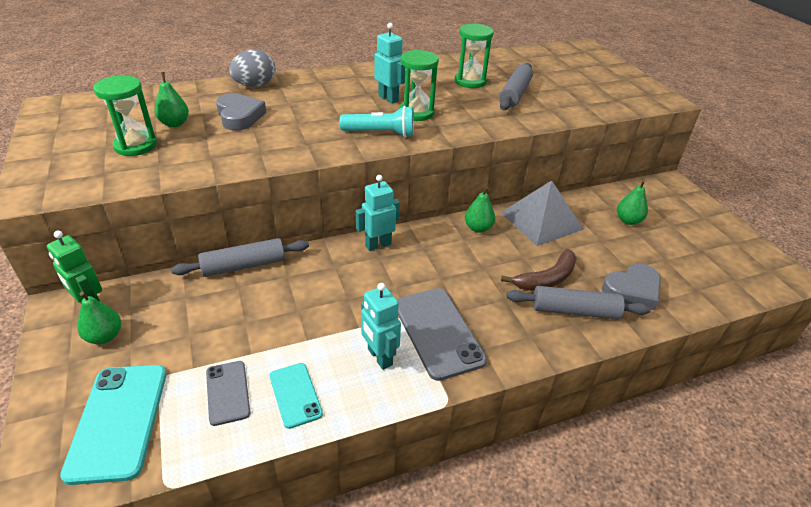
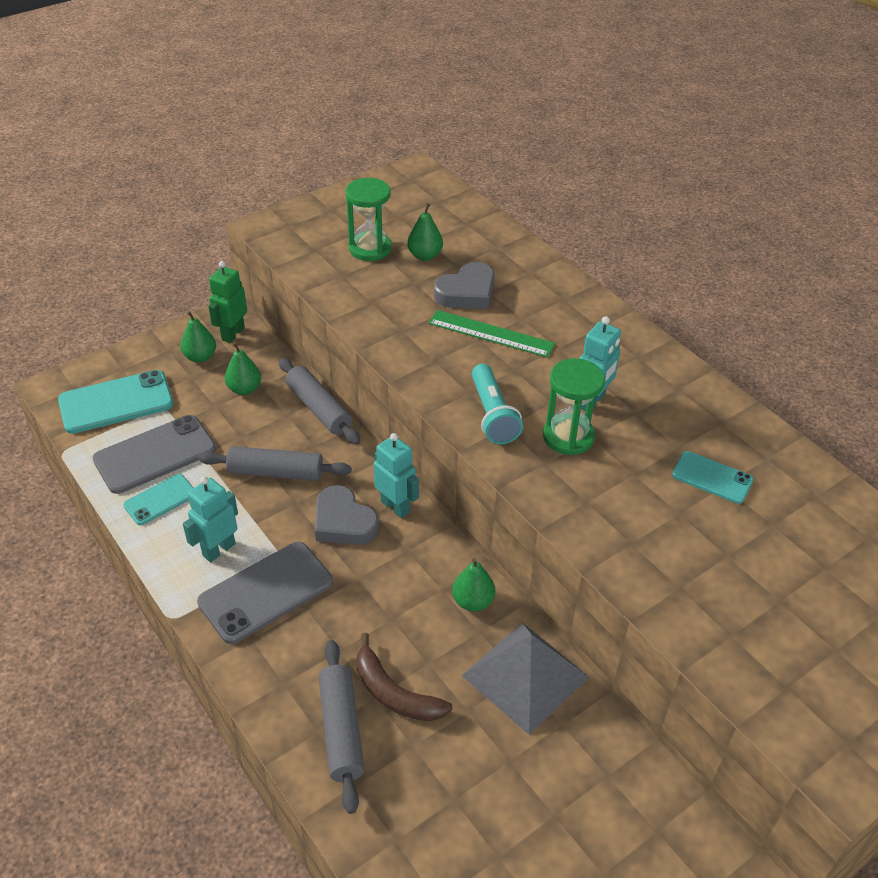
camera: 75 degrees right, 5 degrees up
grey phone [206,361,250,426] -> grey phone [92,415,216,494], size x1.74
grey egg [229,49,275,87] -> none
green hourglass [455,23,494,88] -> turquoise phone [672,451,753,504]
grey rolling pin [499,63,533,110] -> grey rolling pin moved to [198,446,352,481]
grey heart [602,264,661,310] -> grey heart moved to [315,485,379,545]
green pear [617,180,648,225] -> green pear moved to [225,342,261,395]
none -> green ruler [428,310,555,358]

